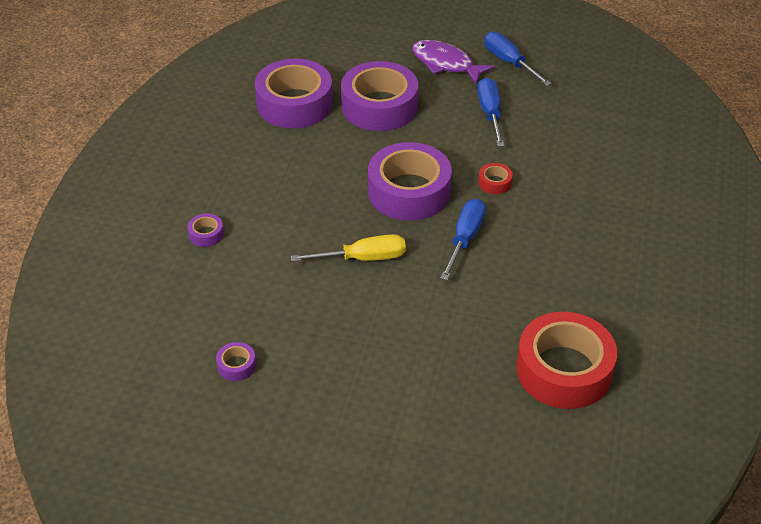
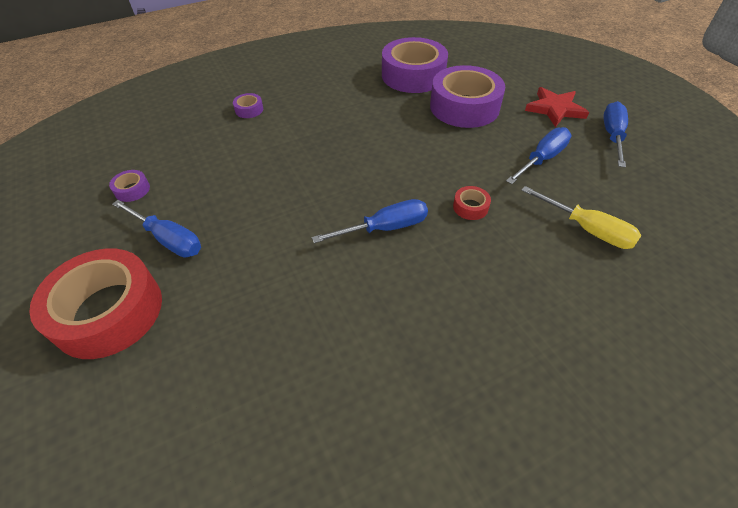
camera: 50 degrees right, 5 degrees up
yellow screwdriver [291,234,406,262] -> yellow screwdriver moved to [521,186,641,249]
purple tape [368,142,452,221] -> none
purple fish [412,40,495,84] -> red star [525,87,589,127]
red tape [516,312,617,409] -> red tape moved to [29,248,162,359]
none -> blue screwdriver [112,200,201,257]

